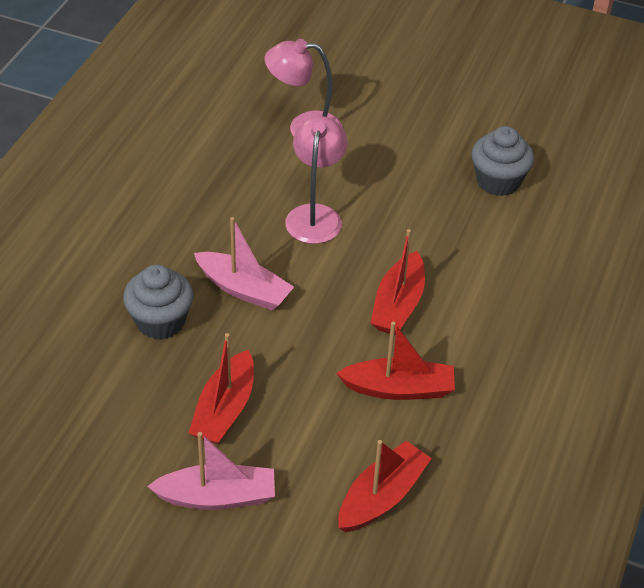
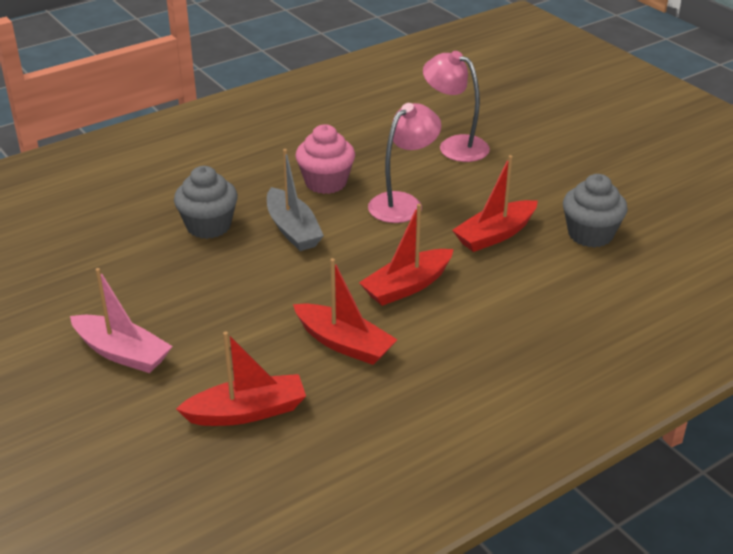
camera: 35 degrees right, 10 degrees down
red boat [188,333,254,445] -> red boat moved to [452,155,538,252]
pink boat [194,217,294,311] -> grey boat [267,149,324,251]
none -> pink cupcake [296,124,355,194]

